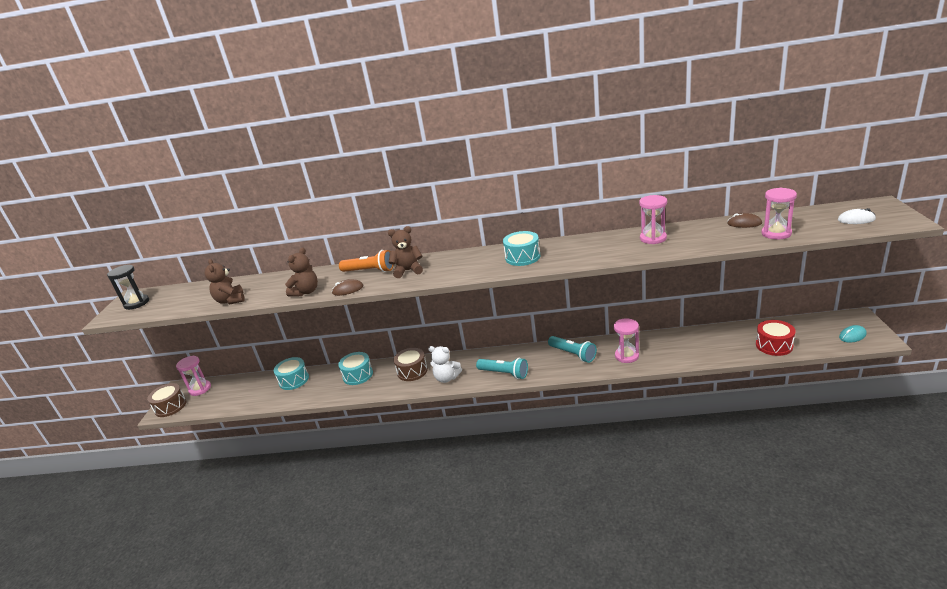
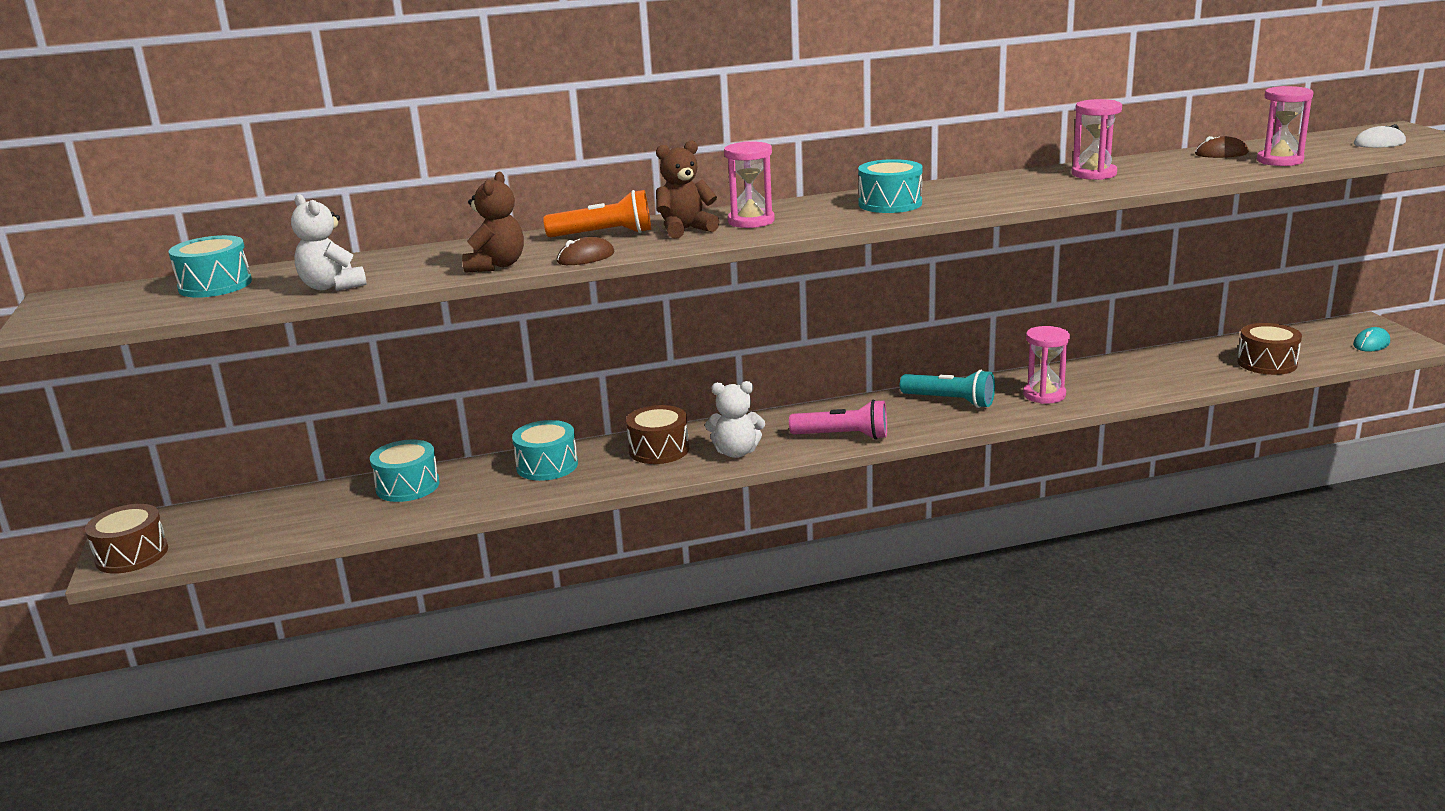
camera: 20 degrees left, 5 degrees down
black hourglass [107,265,149,310] -> none
pink hourglass [176,356,211,396] -> pink hourglass moved to [724,141,775,228]
brown teddy bear [205,259,245,304] -> white teddy bear [291,194,366,291]
turquoise flashlight [476,358,528,379] -> pink flashlight [789,400,887,440]
red drum [756,320,795,356] -> brown drum [1237,323,1302,375]
none -> turquoise drum [168,235,252,298]

